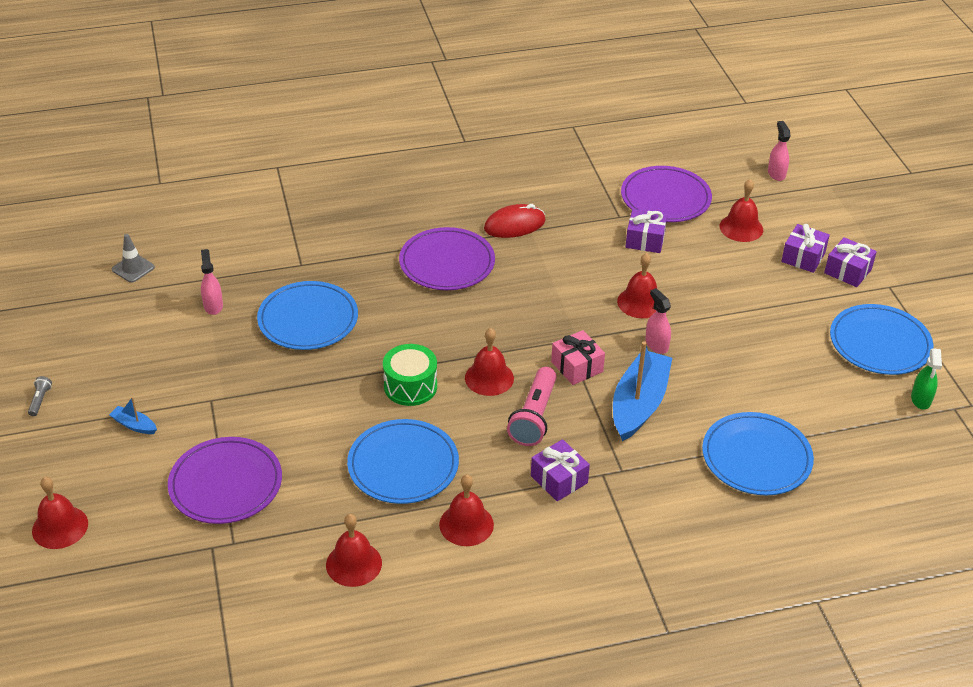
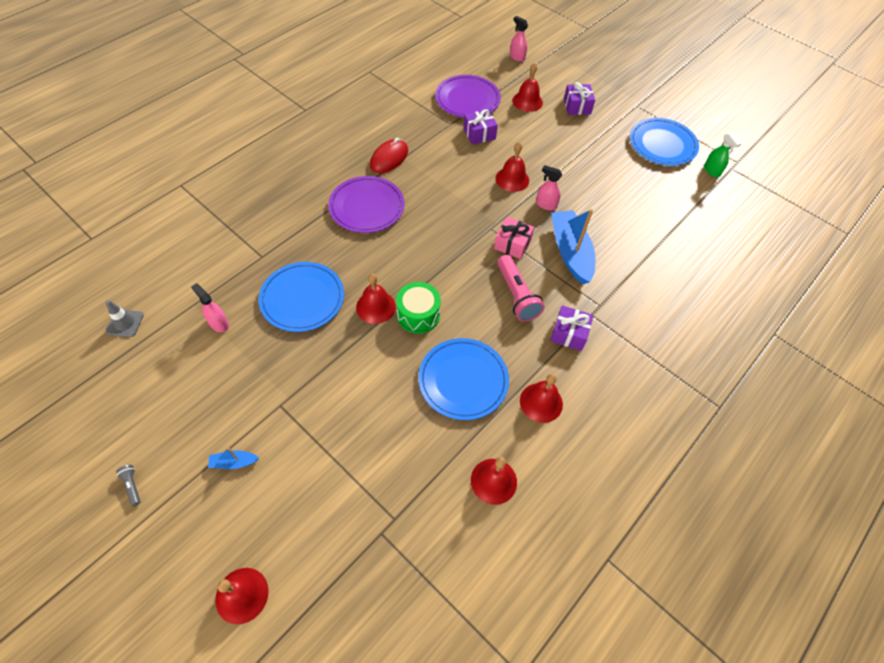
camera: 35 degrees left, 15 degrees up
purple plate [168,437,282,524] -> none
red bell [465,328,514,396] -> red bell moved to [356,273,396,324]
blue plate [702,412,814,496] -> none
purple gift [824,237,877,287] -> none

